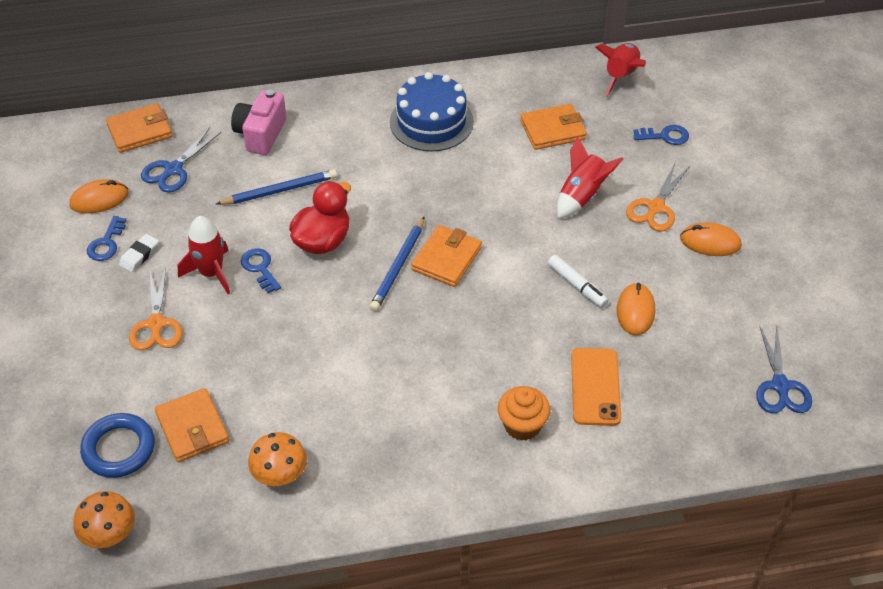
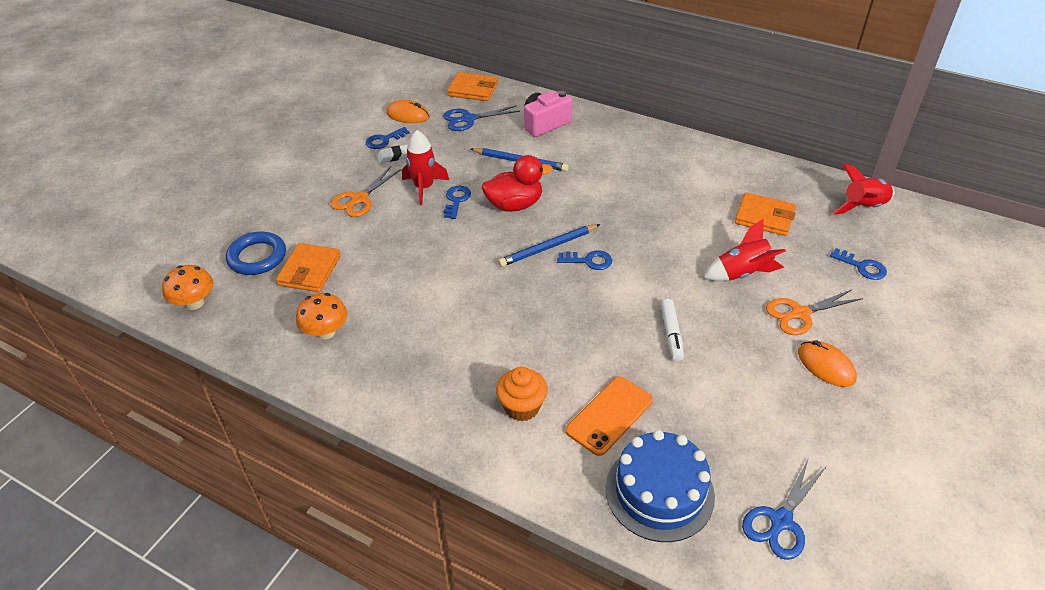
camera: 40 degrees right, 5 degrees down
blue cake [390,72,474,151] -> blue cake moved to [606,430,715,542]
orange wallet [411,225,482,287] -> blue key [557,250,612,270]
orange mouse [617,283,655,335] -> none

